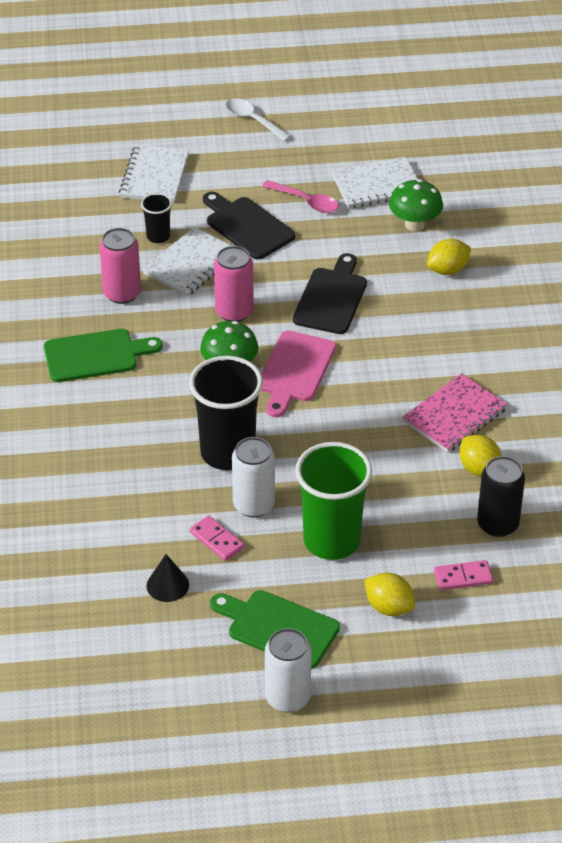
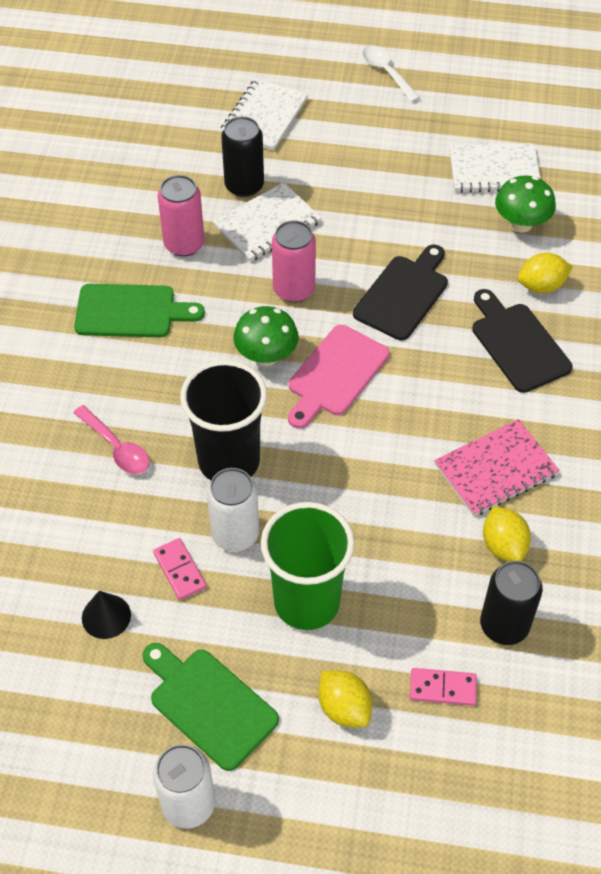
camera: 15 degrees right, 10 degrees up
black cup [141,193,172,243] -> black can [221,116,264,197]
black cutting board [203,192,295,260] -> black cutting board moved to [472,289,572,393]
pink spoon [262,180,339,213] -> pink spoon moved to [73,405,150,474]

